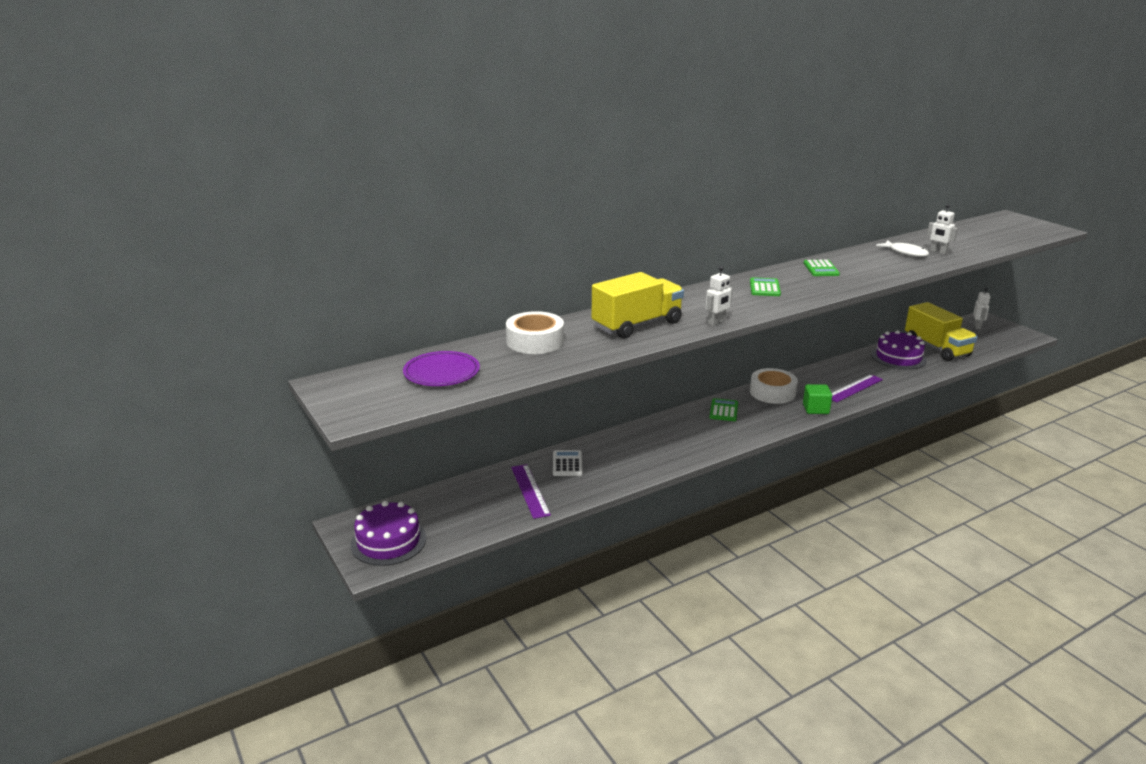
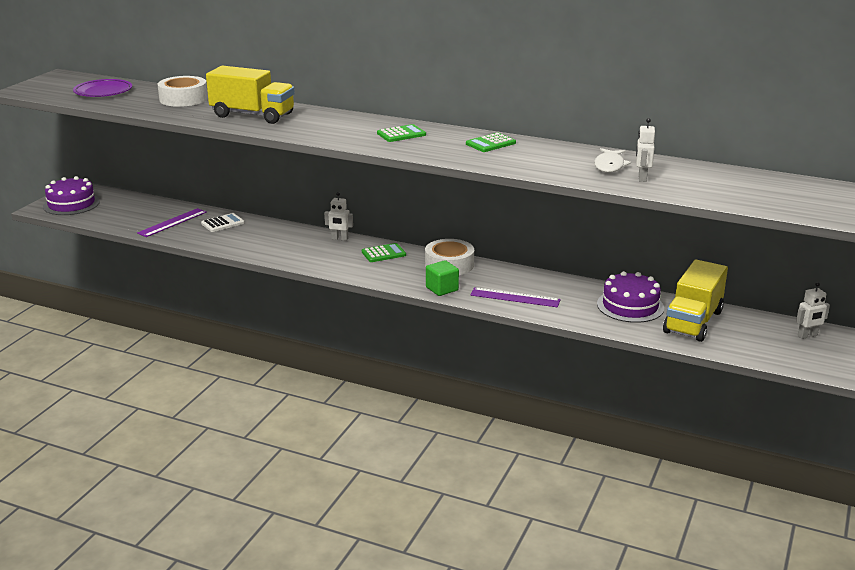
camera: 55 degrees right, 0 degrees up
white robot [706,266,733,326] -> white robot moved to [324,192,353,241]

